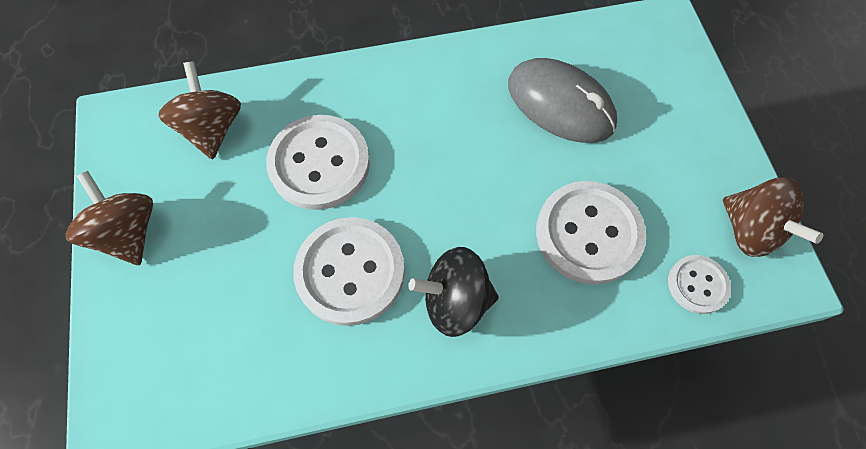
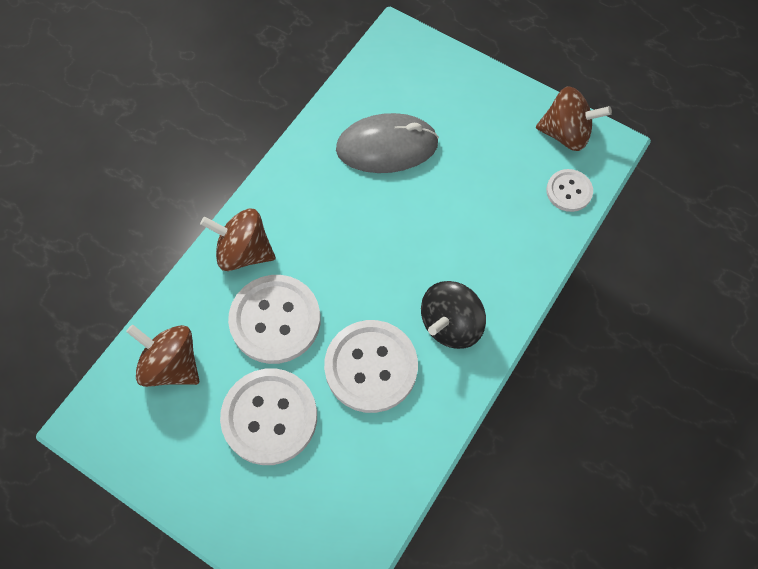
camera: 45 degrees left, 0 degrees up
brown spinning top [66,171,153,265] -> brown spinning top moved to [200,208,276,271]
white button [536,181,646,285] -> white button moved to [220,368,317,465]

